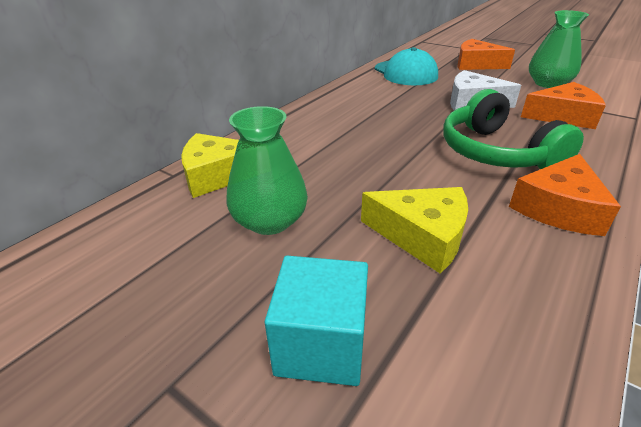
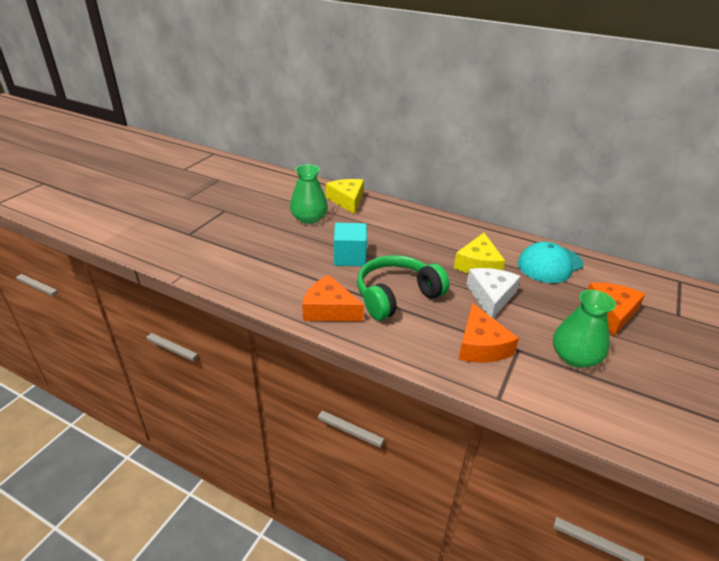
camera: 80 degrees right, 0 degrees up
turquoise cube [265,256,368,386] -> turquoise cube moved to [334,223,367,266]
yellow cheese [361,187,468,274] -> yellow cheese moved to [454,233,505,273]

